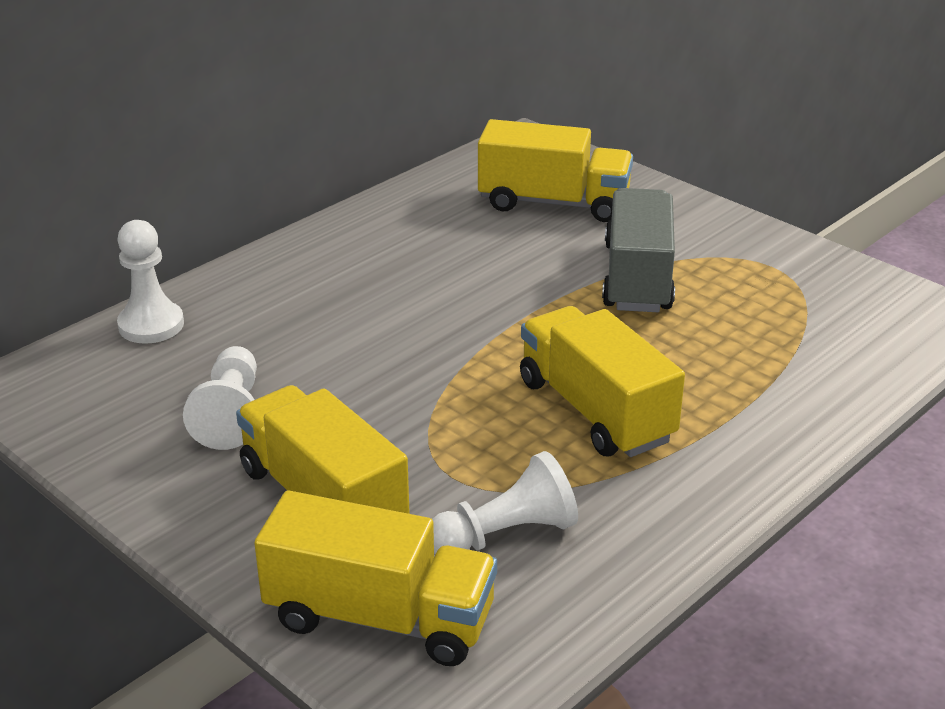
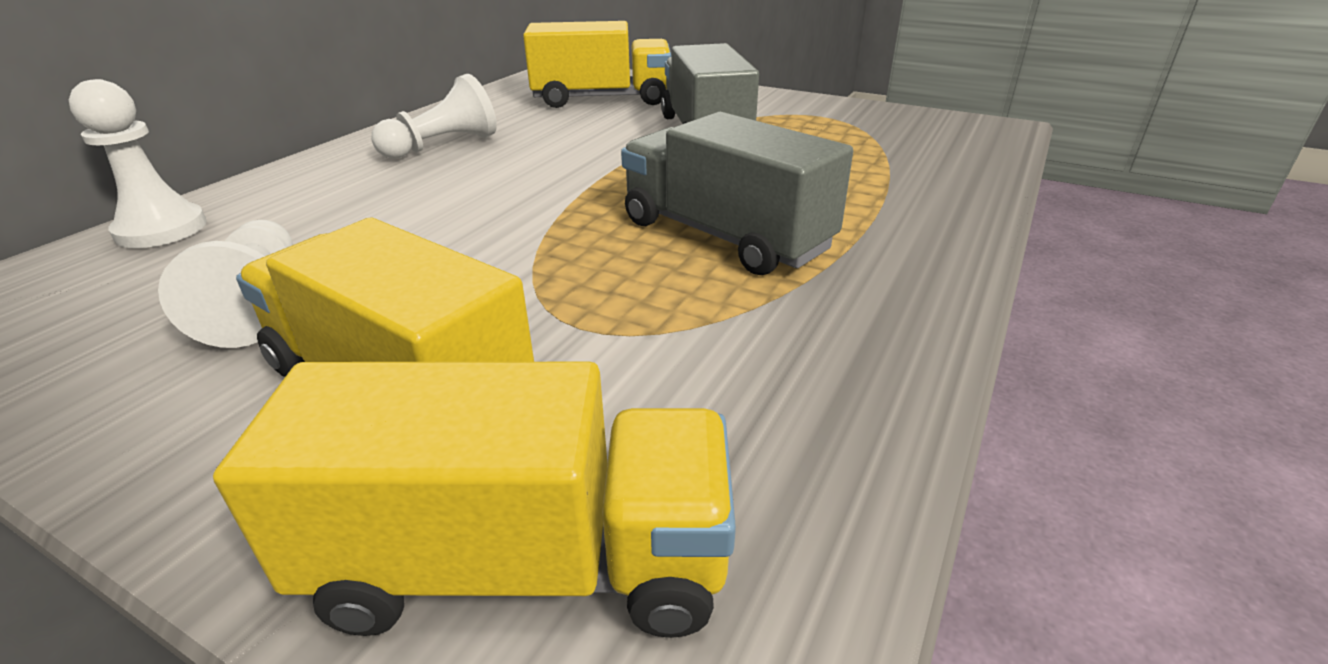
camera: 15 degrees left, 0 degrees up
white pawn [432,451,578,554] -> white pawn moved to [371,74,497,159]
yellow truck [520,306,685,457] -> grey truck [621,112,853,275]

